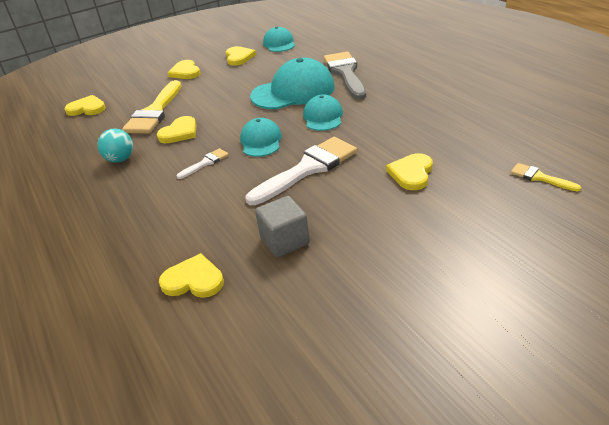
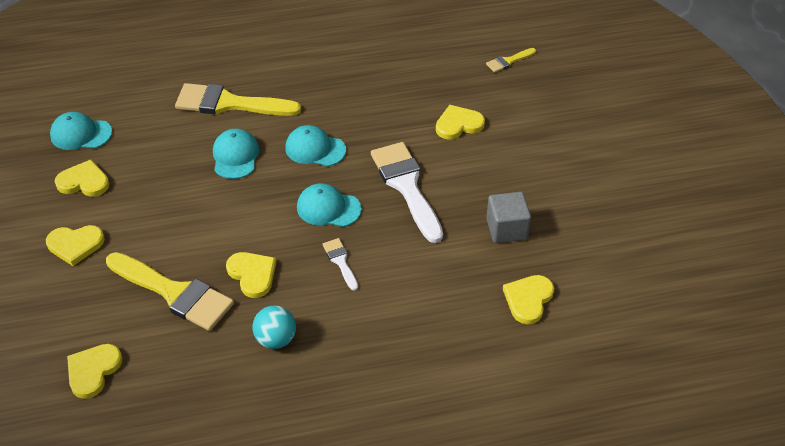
camera: 75 degrees left, 10 degrees up
turquoise cap [250,58,335,109] -> turquoise cap [213,129,259,179], size x0.57
grey brush [324,52,366,100] -> yellow brush [175,83,301,116]
yellow heart [386,153,433,190] -> yellow heart turned 120 degrees clockwise [436,105,485,140]

